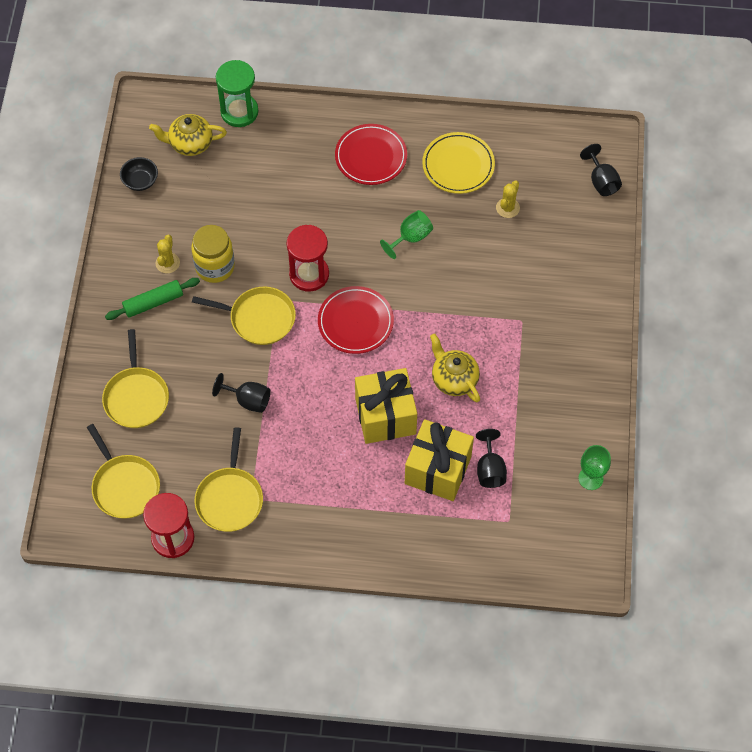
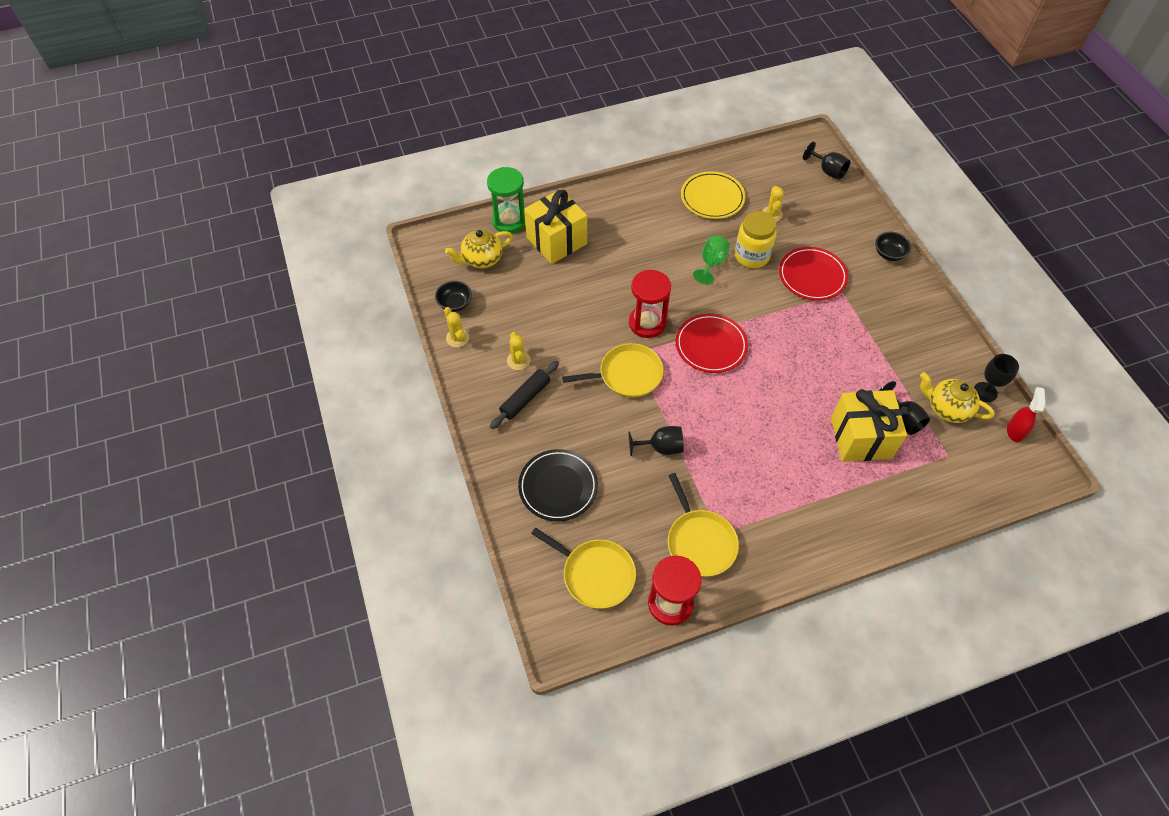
camera: 25 degrees left, 5 degrees down
yellow pan [102,329,169,428] -> black plate [518,449,598,521]
green rolling pin [105,278,200,320] -> black rolling pin [490,361,559,429]
yellow jar [191,225,235,283] -> yellow jar moved to [735,211,777,268]
red plate [335,124,407,185] -> red plate moved to [779,247,848,301]
yellow gift [355,368,417,444] -> yellow gift moved to [524,189,587,264]
yellow teapot [430,334,480,402] -> yellow teapot moved to [920,372,995,423]
green goblet [578,445,611,490] -> black goblet [974,354,1019,402]
none -> yellow cactus [444,307,469,347]
none -> black bowl [875,232,911,261]
none -> red spray bottle [1007,387,1046,442]

